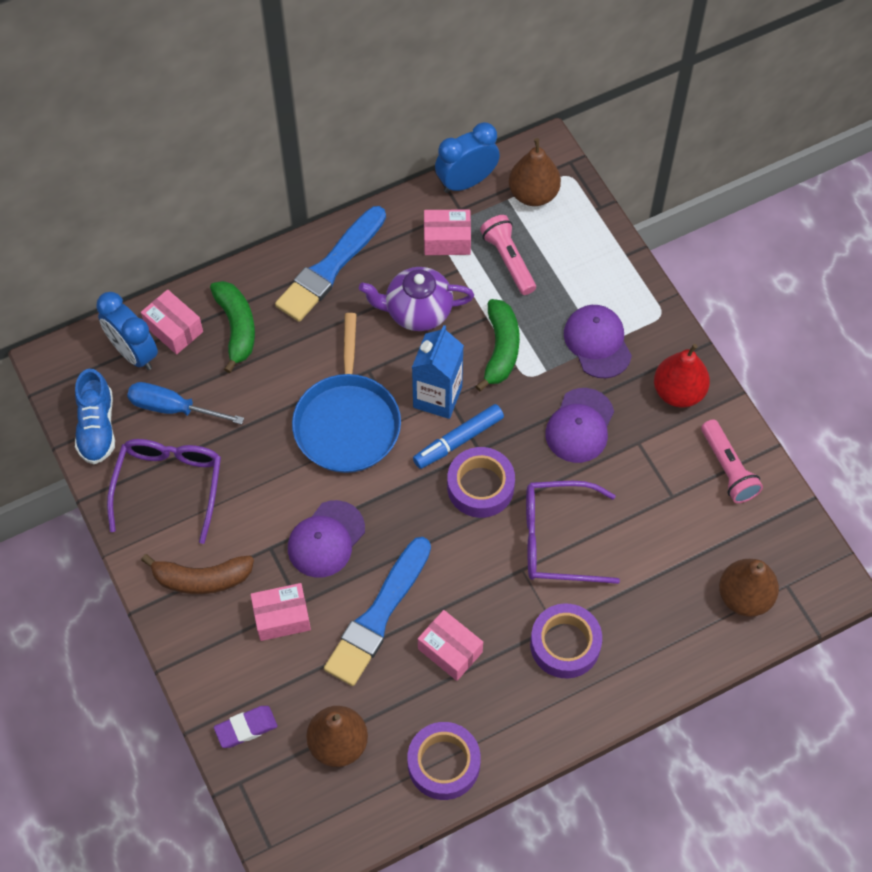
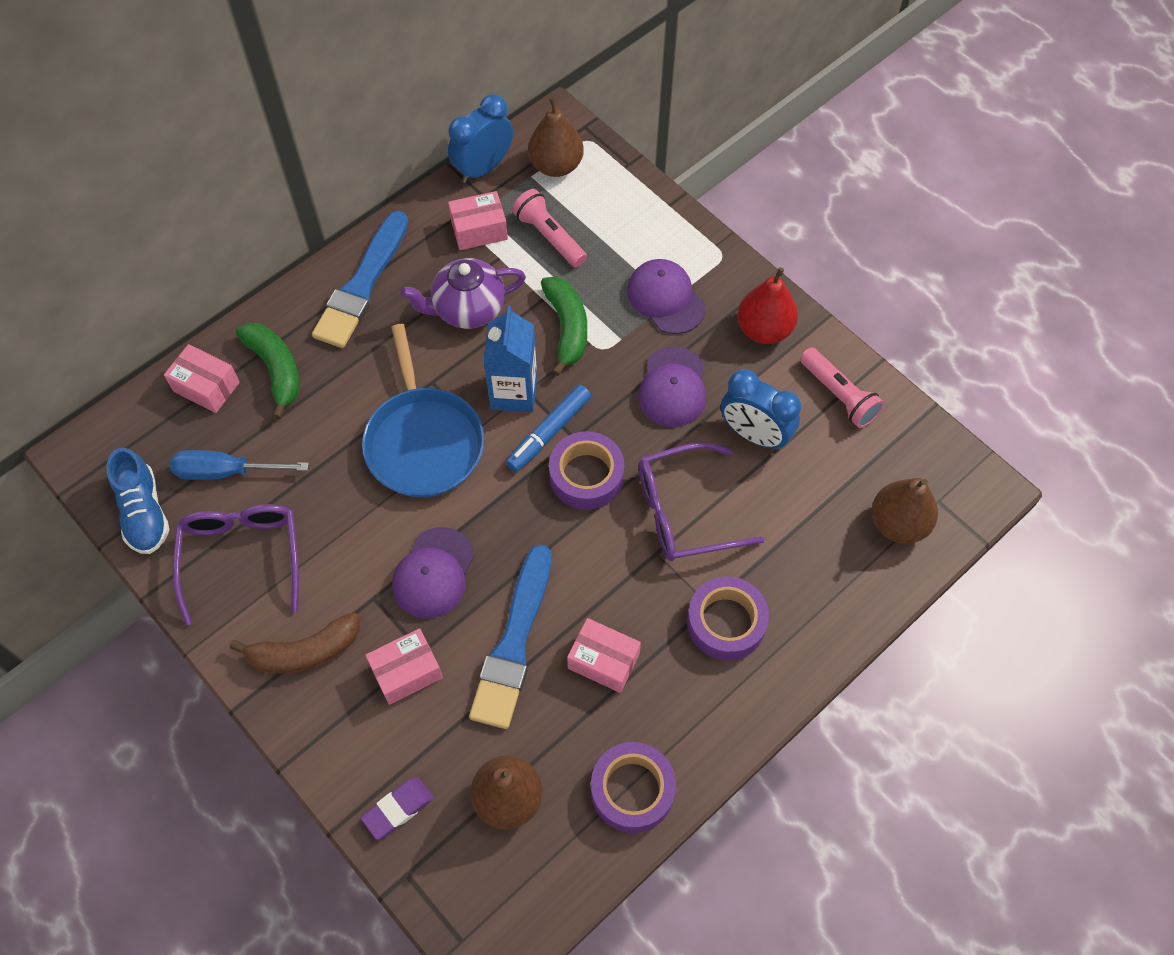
camera: 15 degrees left, 0 degrees up
blue clock [96,292,158,370] -> blue clock moved to [721,369,801,450]

